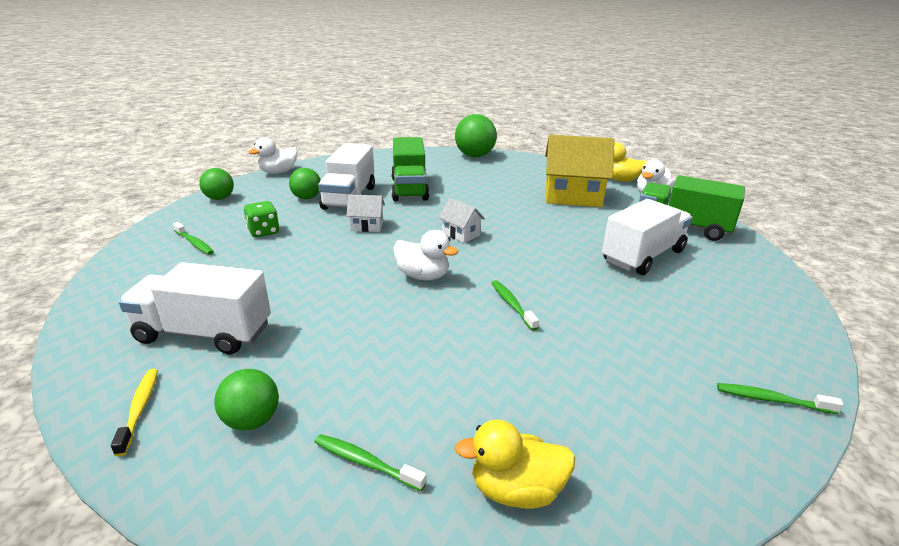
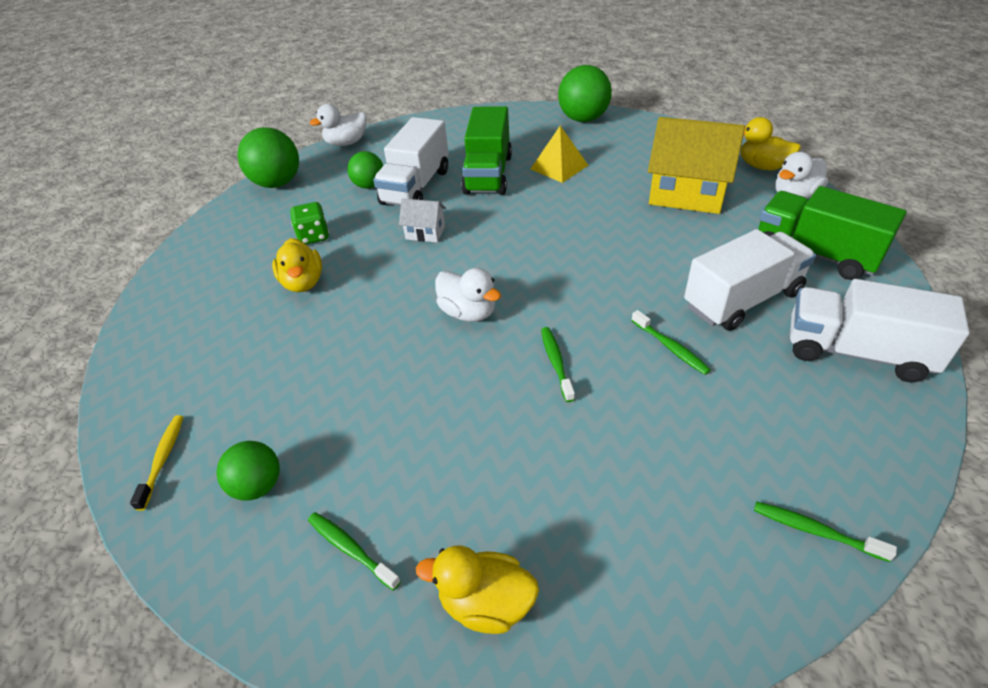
camera: 15 degrees right, 15 degrees up
white truck [119,262,271,355] -> white truck moved to [790,279,969,383]
green toothbrush [173,222,214,255] -> green toothbrush moved to [631,310,711,375]
green ball [199,168,234,200] -> green ball [237,127,299,188], size x1.63
white house [439,198,485,243] -> none
none -> yellow duck [272,238,322,292]
none -> yellow pyramid [531,126,588,183]

